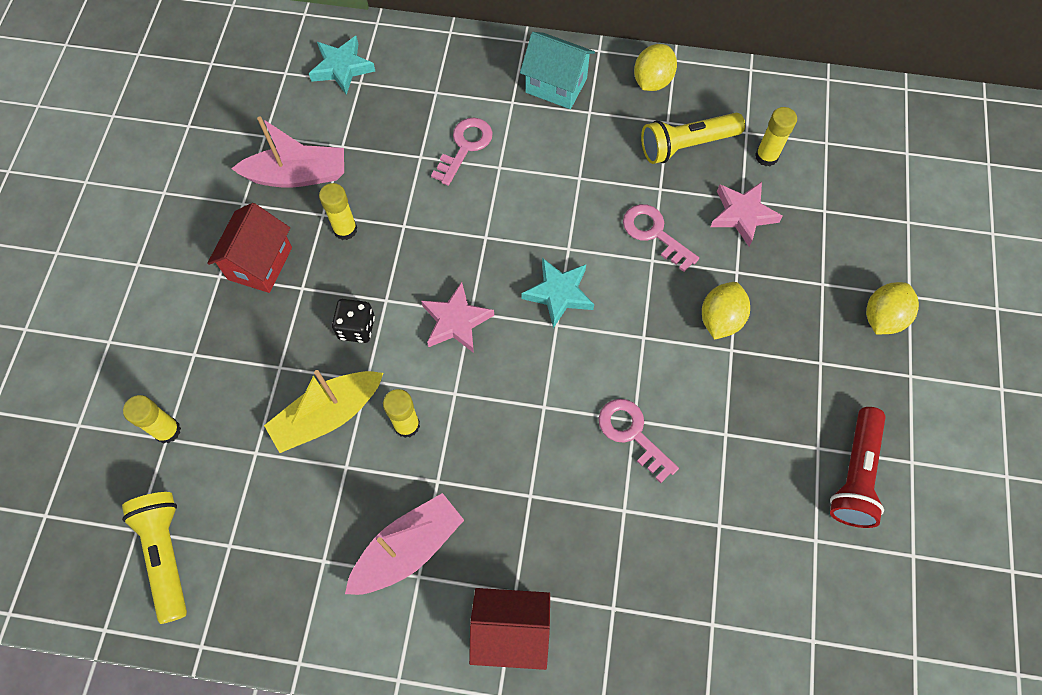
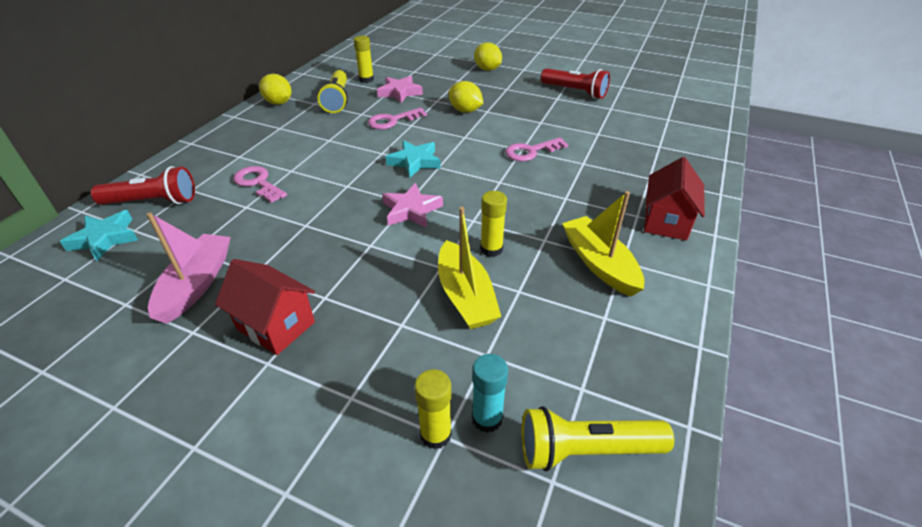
camera: 75 degrees left, 25 degrees down
yellow glue stick [319,183,357,240] -> none
black dice [332,299,375,343] -> none
pink boat [345,493,464,595] -> yellow boat [562,191,644,296]
turquoise house [520,32,595,109] -> none
none -> red flashlight [91,166,195,205]
none -> turquoise glue stick [472,354,508,433]

